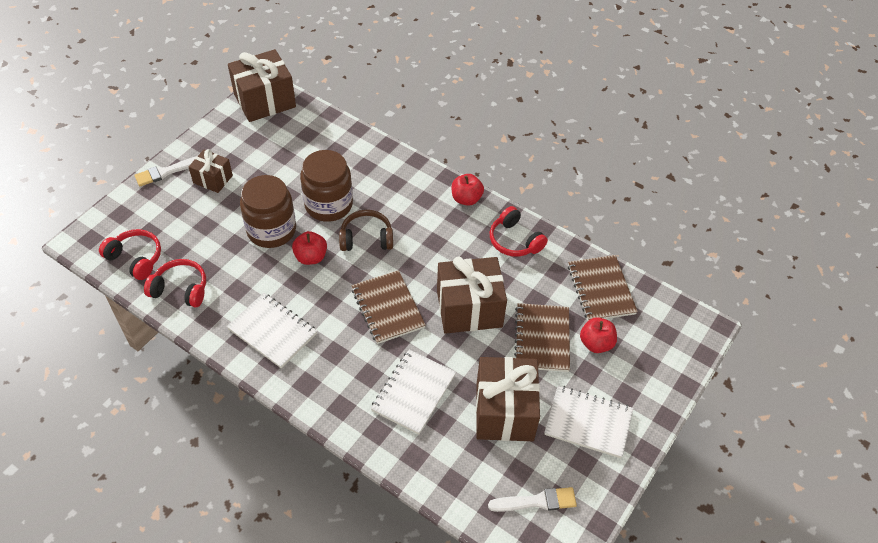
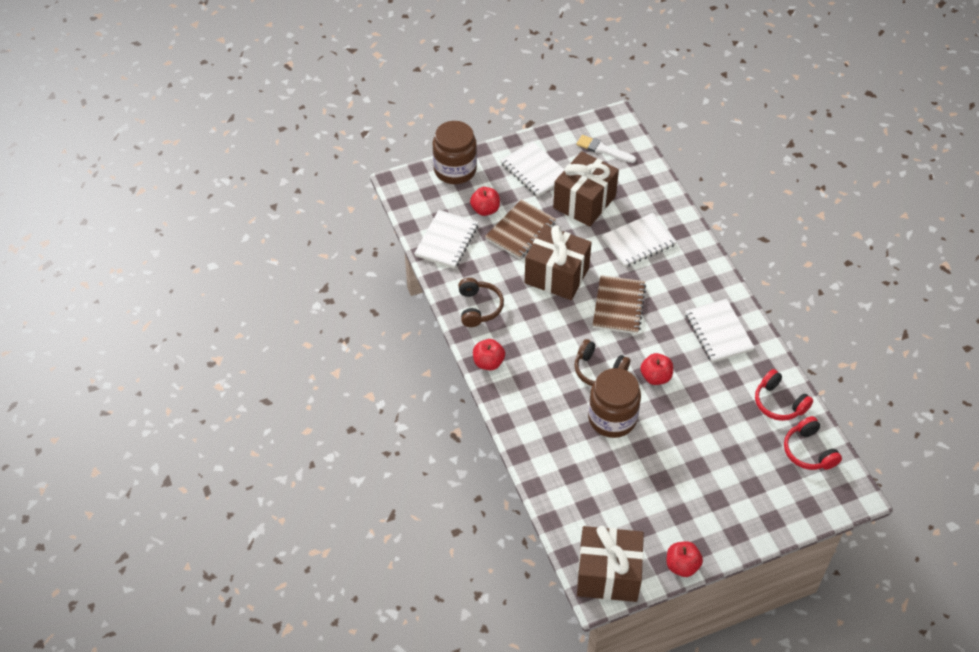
camera: 145 degrees left, 0 degrees up
white brush [135,156,197,186] -> none
brown gift [189,149,233,193] -> none
brown jar [240,175,296,248] -> brown jar moved to [433,121,477,184]
red headphones [490,206,548,257] -> brown headphones [458,278,504,327]
brown notebook [568,255,638,321] -> white notebook [414,210,479,269]
none -> red apple [666,541,703,577]

